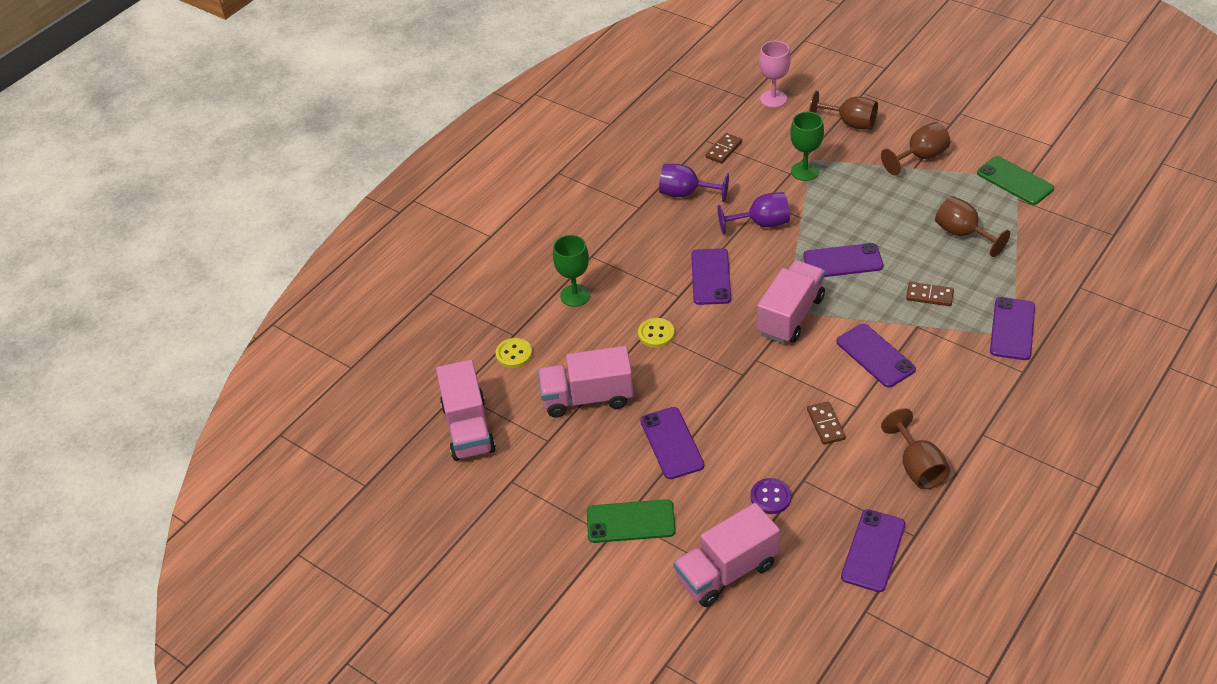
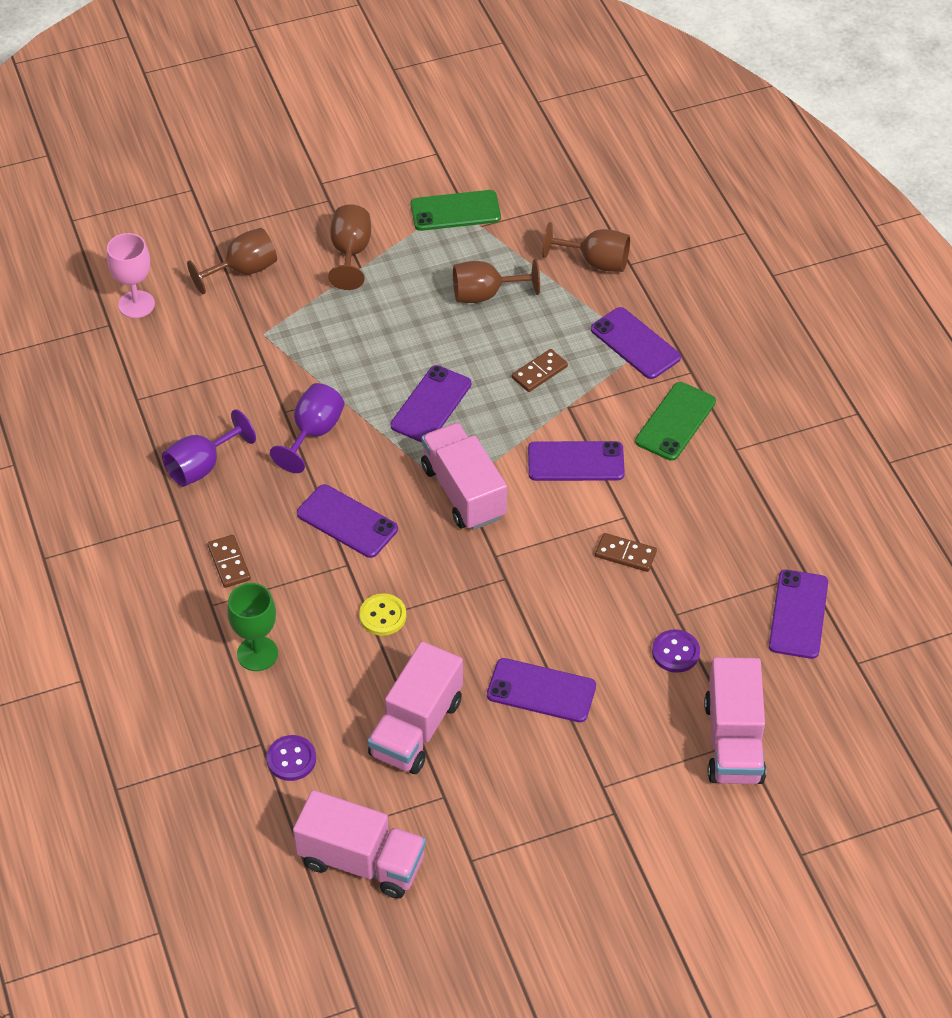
camera: 60 degrees left, 5 degrees up
yellow button [495,338,532,368] -> purple button [267,735,316,781]
green phone [587,499,676,543] -> green phone moved to [635,382,716,461]
brown domino [706,133,742,164] -> brown domino moved to [208,535,251,588]
green goblet [790,112,824,181] -> none
purple phone [841,509,905,592] -> purple phone turned 45 degrees clockwise [769,570,828,659]
brown goblet [881,408,950,489] -> brown goblet moved to [542,222,630,272]

